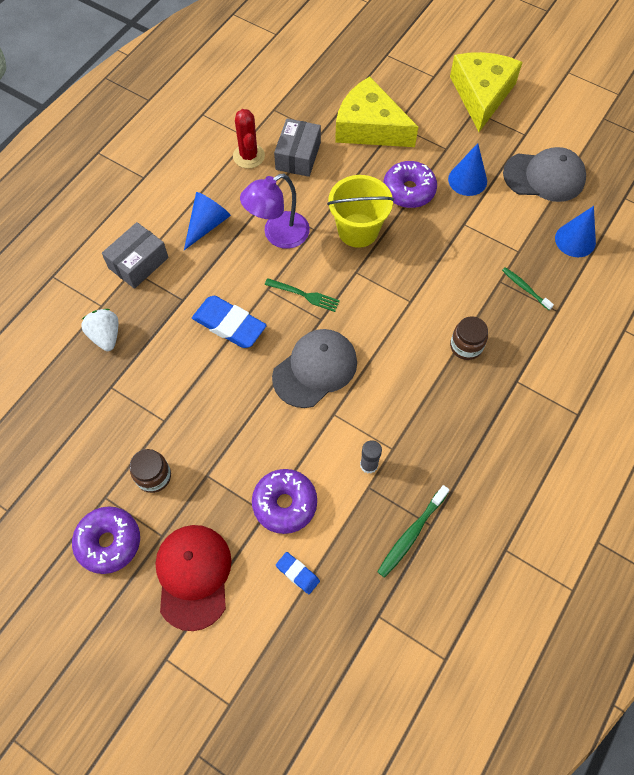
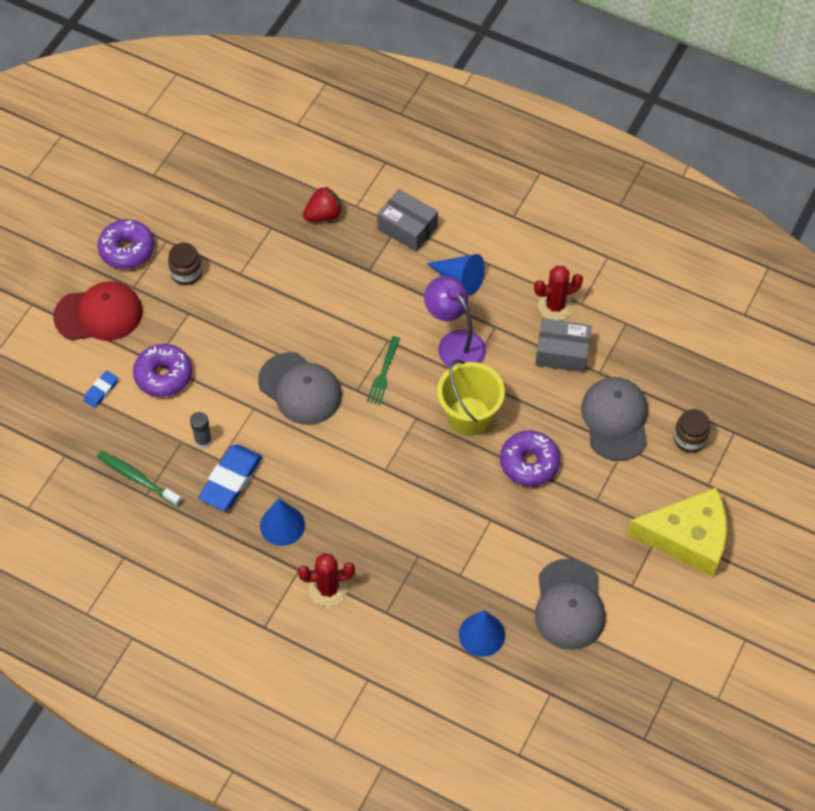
camera: 85 degrees right, 5 degrees down
white strawberry [81,309,118,351] -> red strawberry [303,186,342,221]
blue eraser [192,296,267,348] -> blue eraser moved to [198,444,262,511]
yellow cheese [335,77,418,147] -> grey cap [581,377,648,461]
blue cone [448,143,487,196] -> blue cone moved to [260,498,305,546]
brown jar [450,316,488,360] -> brown jar moved to [674,409,710,453]
green toothbrush [502,267,554,310] -> none
none -> red cactus [298,553,355,607]

